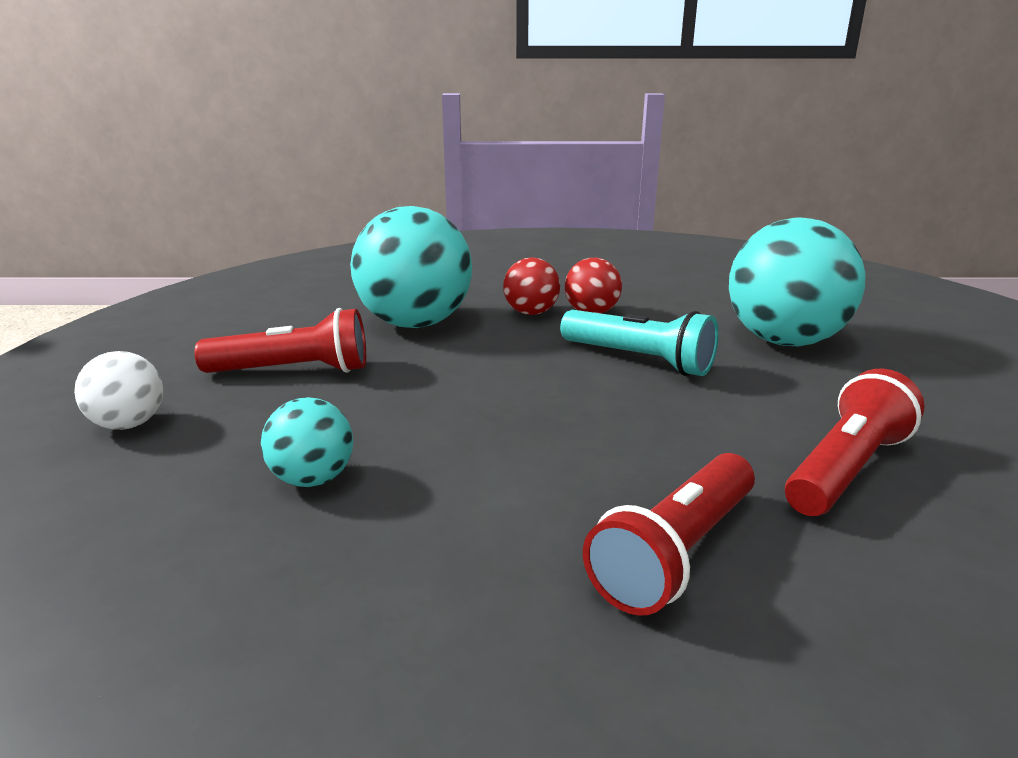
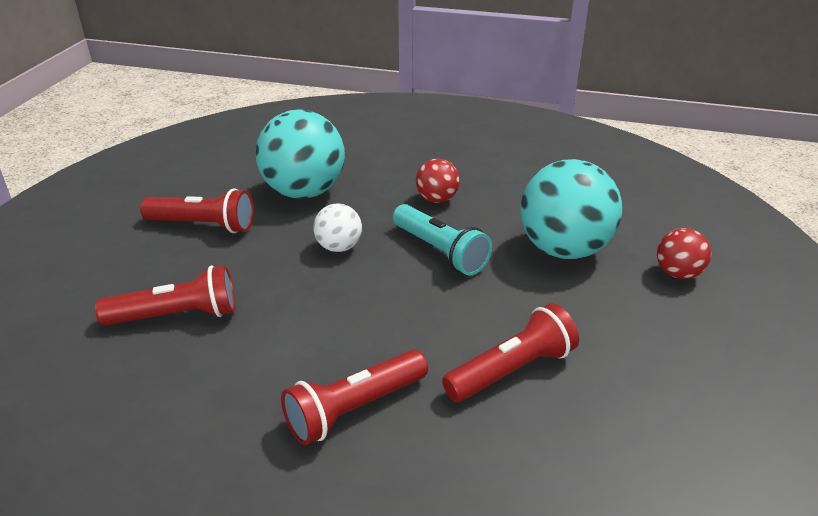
camera: 15 degrees right, 10 degrees up
white ball [74,351,163,430] -> white ball moved to [313,203,362,252]
turquoise ball [261,397,353,487] -> red flashlight [95,265,235,326]
red ball [503,257,560,315] -> red ball moved to [657,228,711,279]

